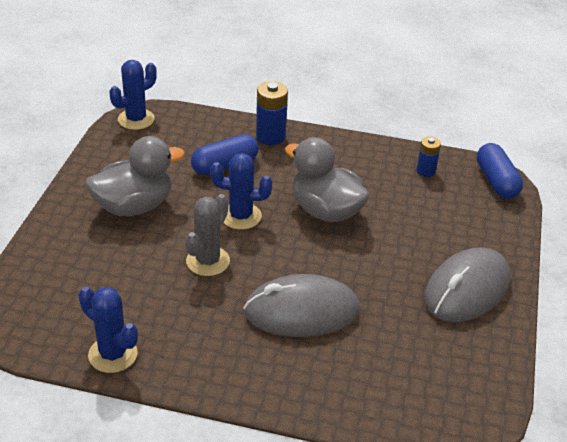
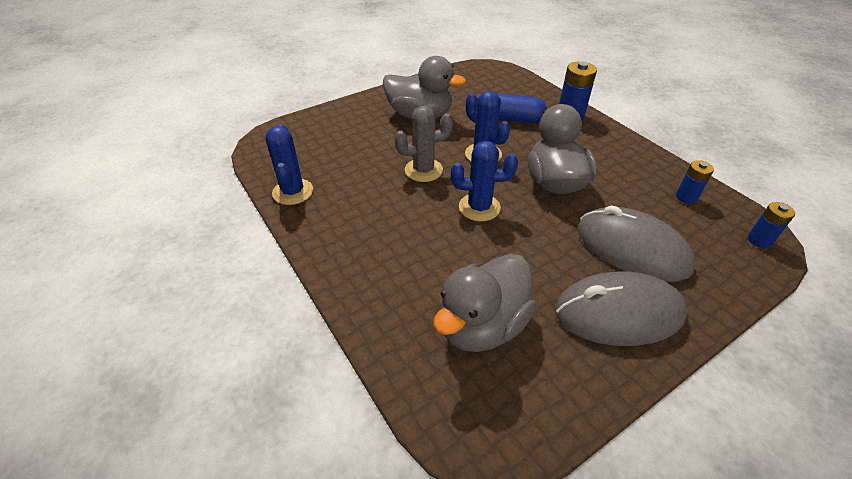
camera: 45 degrees right, 5 degrees up
blue cactus [109,60,157,130] -> blue cactus moved to [451,141,518,222]
grey mouse [243,274,360,337] -> grey mouse moved to [577,205,695,282]
blue capsule [477,143,523,199] -> blue battery [748,202,795,248]
none -> grey duck [433,254,536,352]

